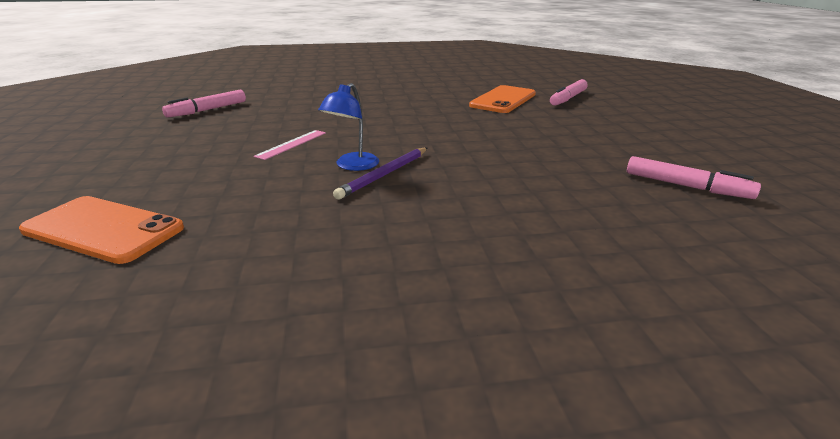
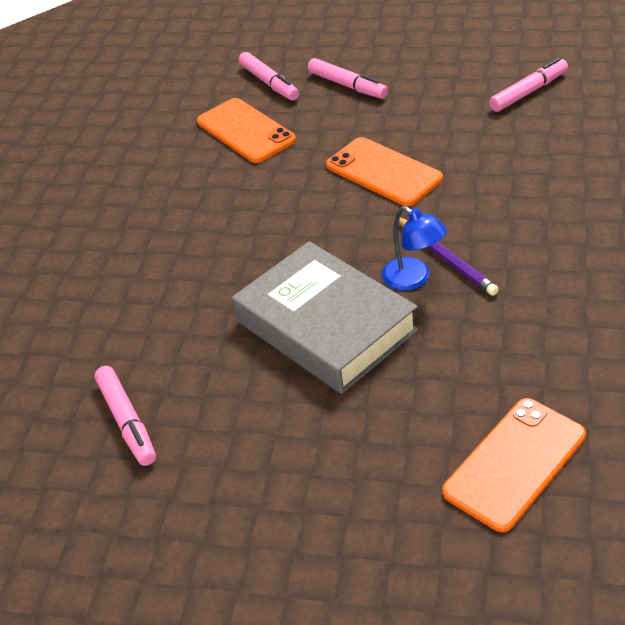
camera: 65 degrees left, 15 degrees up
pink ruler [253,130,326,160] -> grey book [232,241,419,394]
none -> pink marker [308,58,388,99]
none -> orange phone [326,137,443,206]

